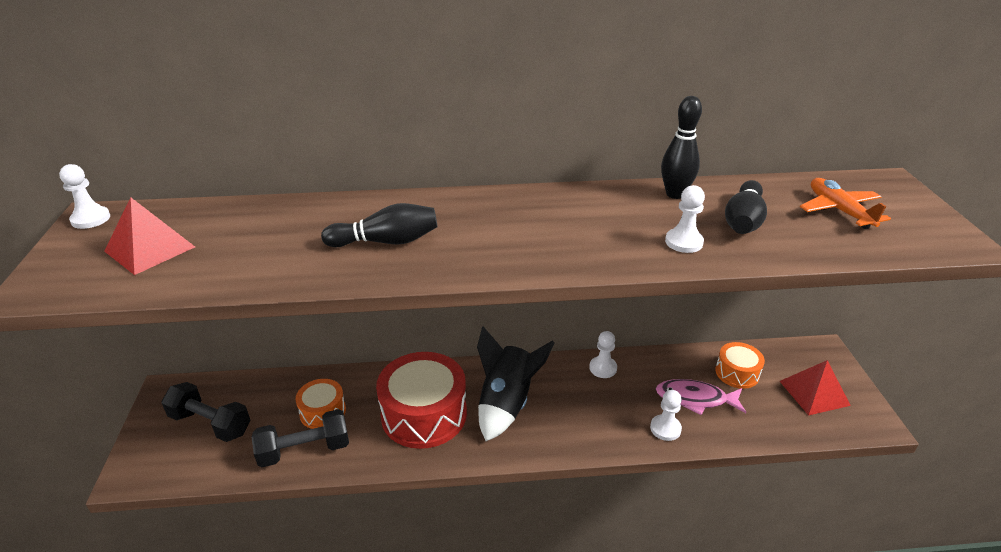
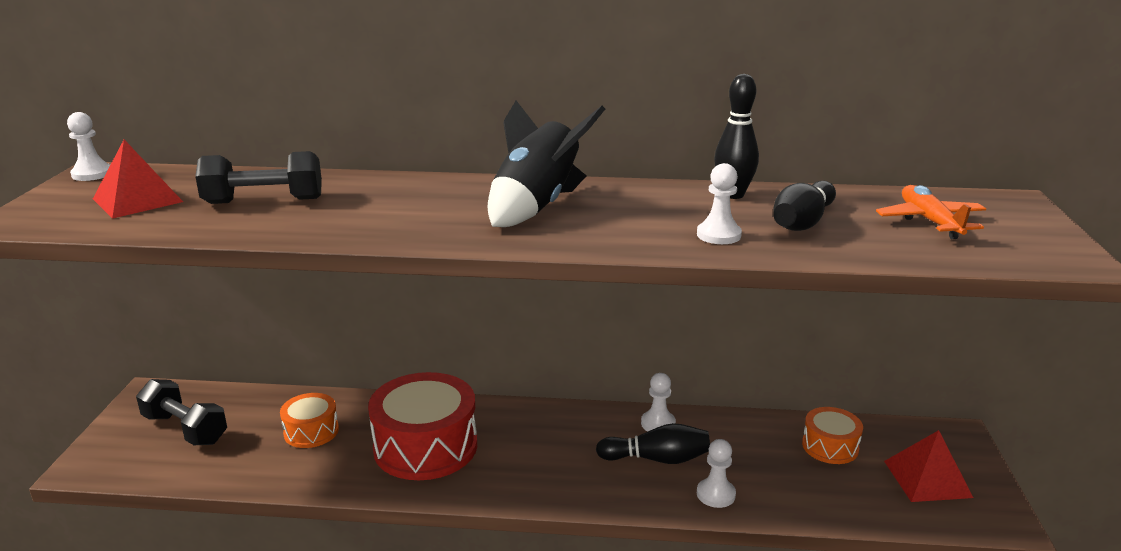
camera: 10 degrees right, 10 degrees down
black dumbbell [252,409,349,467] -> black dumbbell moved to [195,151,322,204]
black bowling pin [321,203,437,247] -> black bowling pin moved to [596,423,710,464]
black rocket [477,326,555,441] -> black rocket moved to [487,101,605,227]
pink fish [656,379,746,415] -> none

